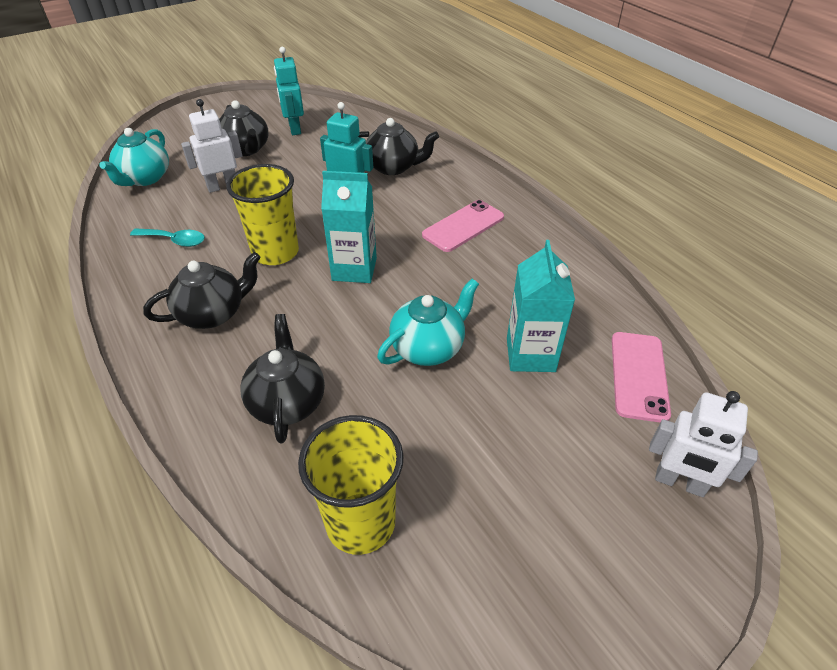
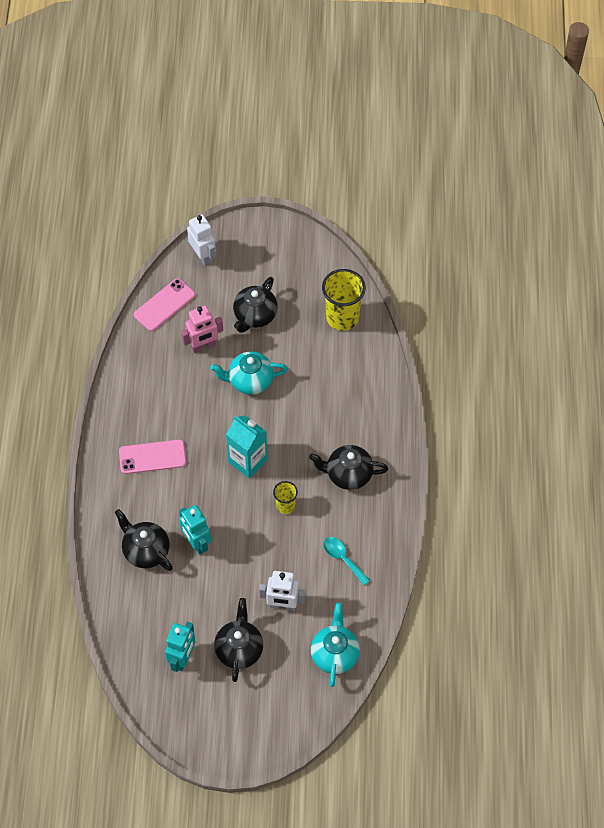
camera: 145 degrees left, 15 degrees up
turquoise teapot [99,128,169,186] -> turquoise teapot turned 45 degrees counterclockwise [311,603,360,687]
yellow cup [226,164,299,265] -> yellow cup [273,481,298,514], size x0.54
black teapot [240,314,325,444] -> black teapot moved to [233,277,278,333]
turquoise carton [507,240,575,372] -> pink robot [182,306,223,353]

